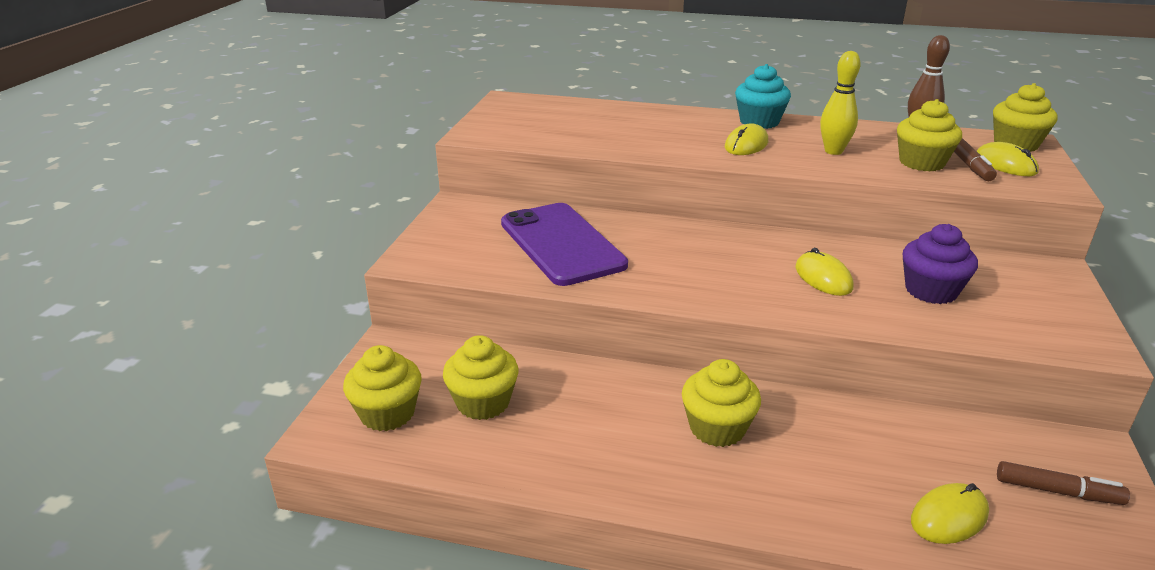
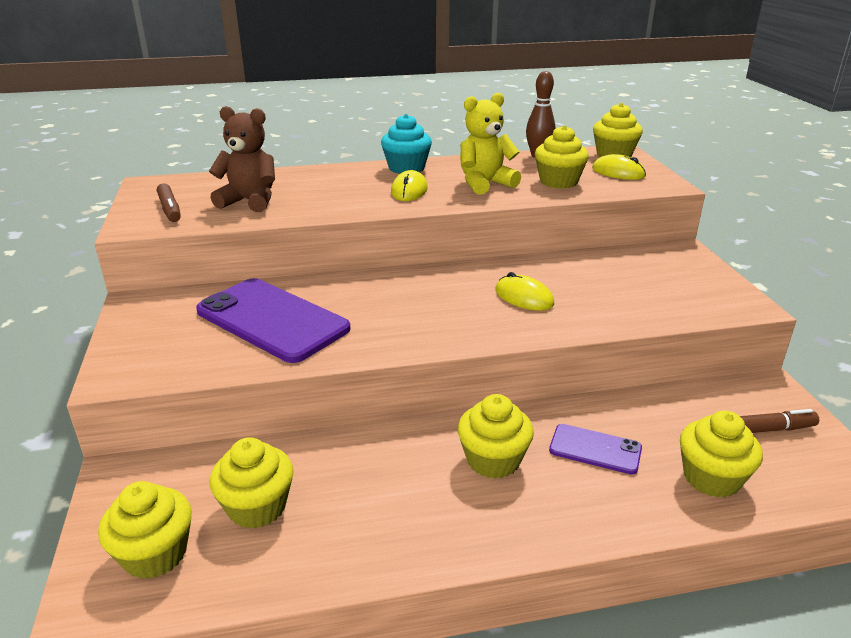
camera: 25 degrees left, 0 degrees up
yellow bowling pin [820,51,861,155] -> yellow teddy bear [460,93,521,195]
purple cupcake [903,224,978,304] -> none
yellow mouse [911,483,989,544] -> yellow cupcake [680,411,763,498]
brown marker [954,138,997,181] -> brown marker moved to [157,183,181,222]
none -> brown teddy bear [209,106,275,212]
none -> purple phone [549,424,642,475]

